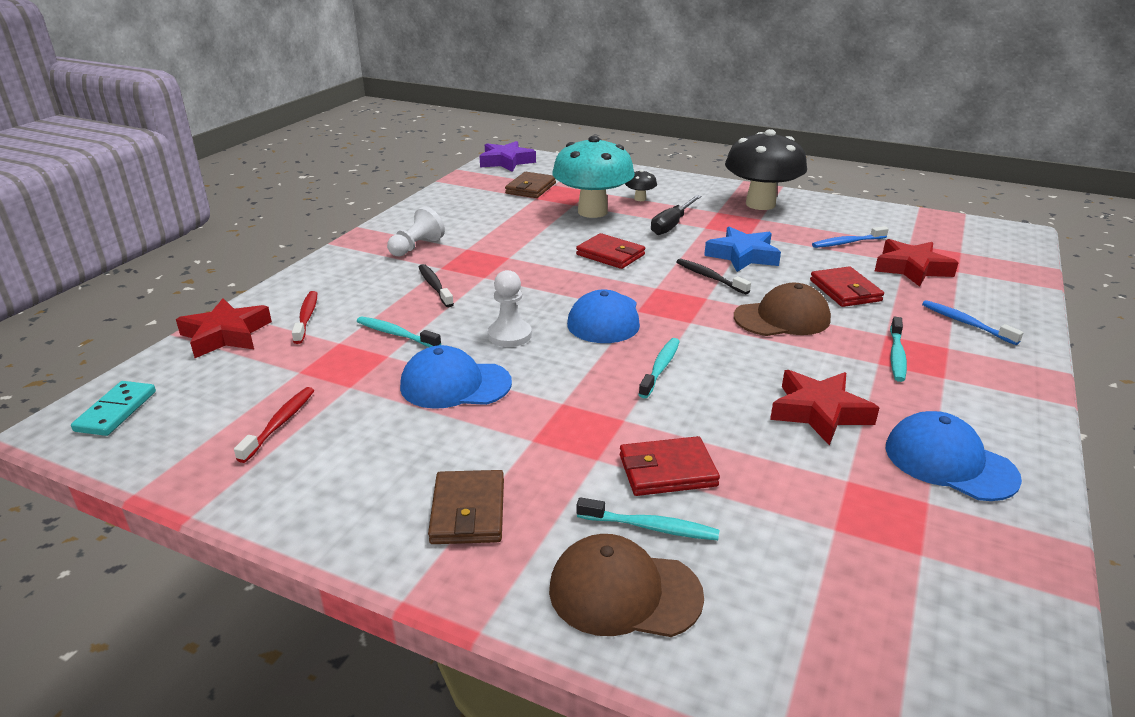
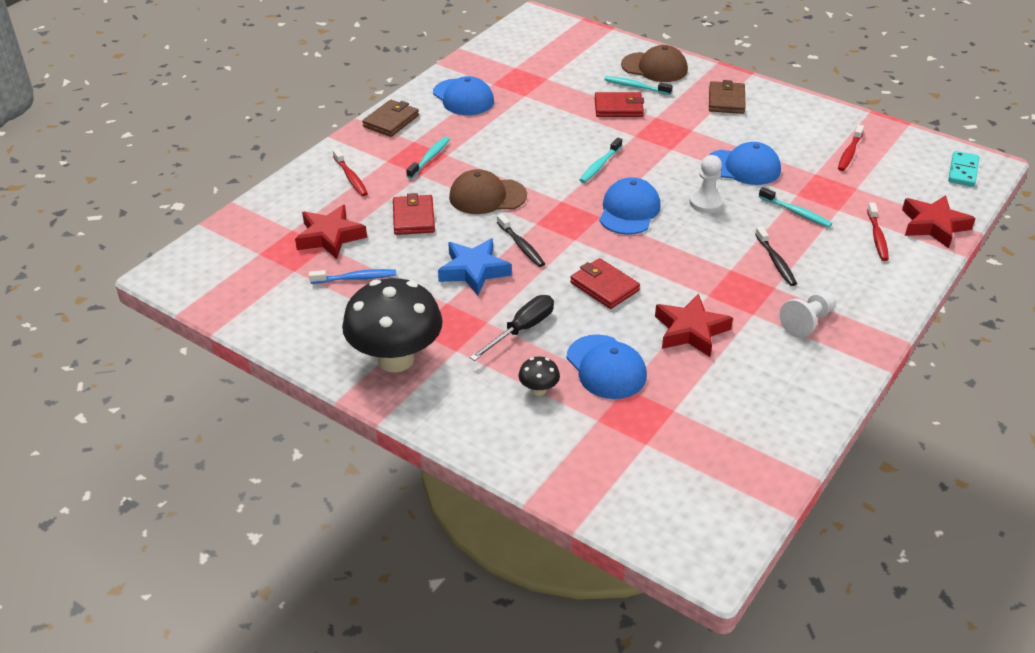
camera: 170 degrees left, 10 degrees up
purple star [479,141,536,172] -> none
brown wallet [505,172,556,198] -> brown wallet moved to [362,100,419,137]
turquoise mushroom [552,136,635,218] -> blue cap [567,334,647,399]
red star [770,370,879,446] -> red star moved to [655,294,733,357]
blue toothbrush [922,300,1024,345] -> red toothbrush [333,148,368,196]

